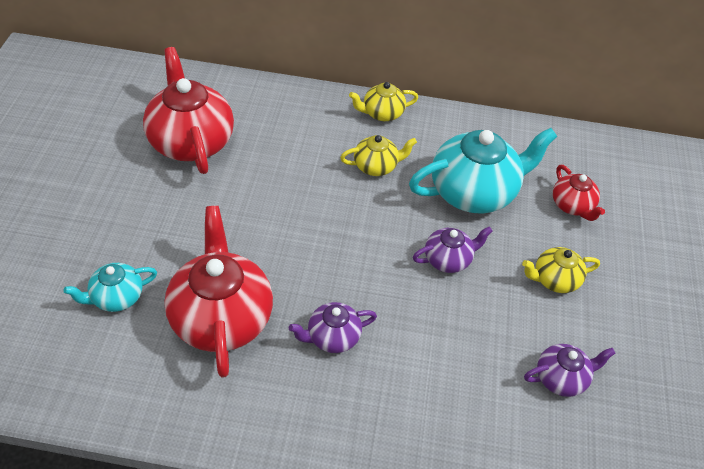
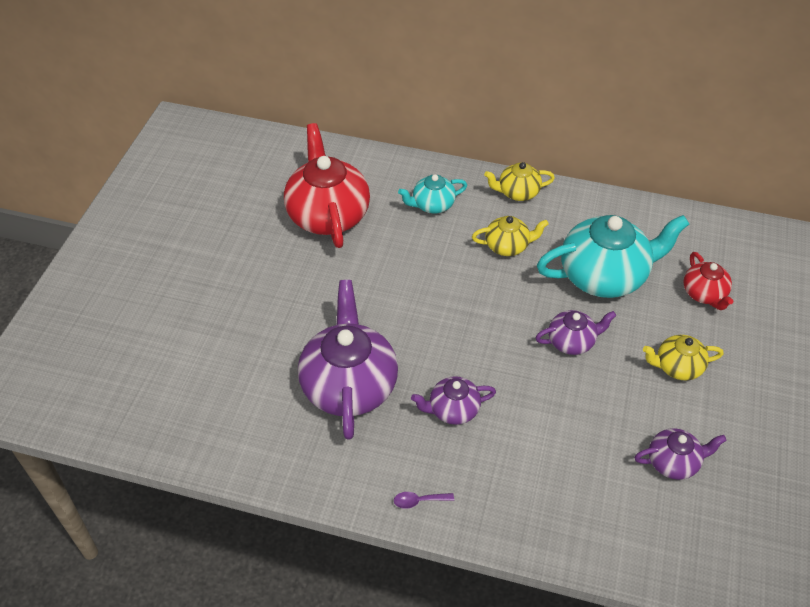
camera: 10 degrees right, 0 degrees up
turquoise teapot [64,263,157,312] -> turquoise teapot moved to [398,174,467,213]
red teapot [164,206,273,378] -> purple teapot [298,280,398,440]
none -> purple spoon [394,492,454,509]

